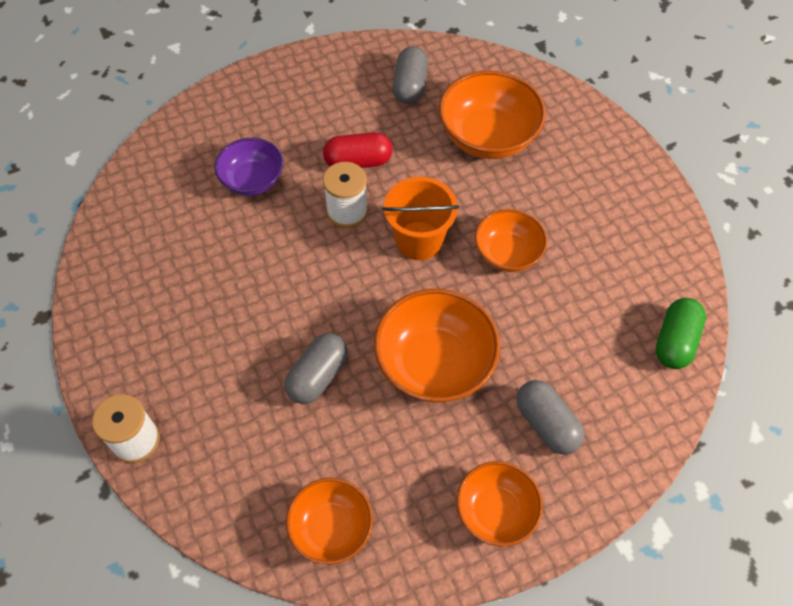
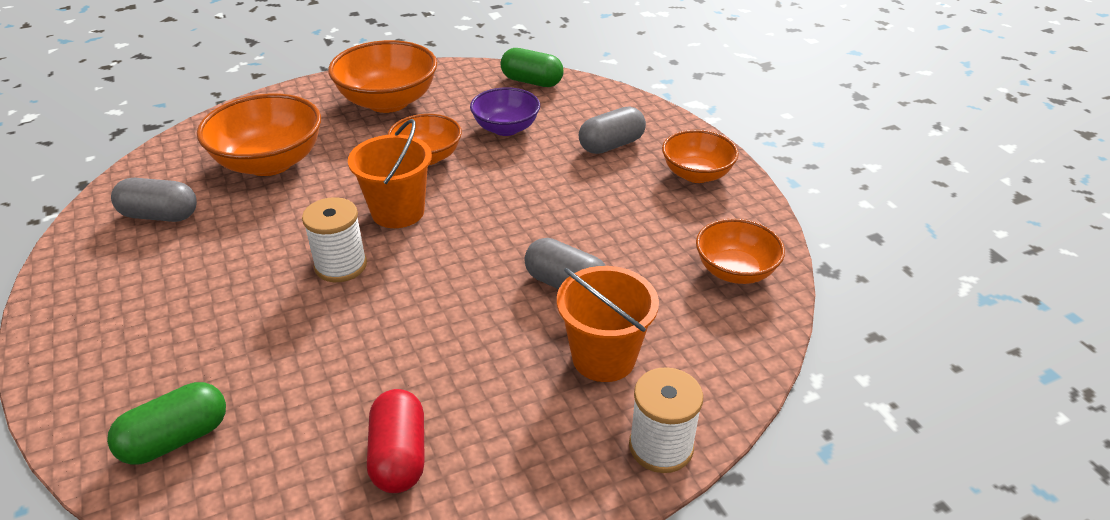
camera: 90 degrees left, 20 degrees down
purple bowl [214,138,283,196] -> purple bowl moved to [470,87,540,136]
red capsule [323,132,392,168] -> red capsule moved to [367,389,425,493]
orange bowl [374,289,500,403] -> orange bowl moved to [328,40,437,113]
none -> green capsule [107,382,226,465]
none -> orange bucket [557,266,659,382]

